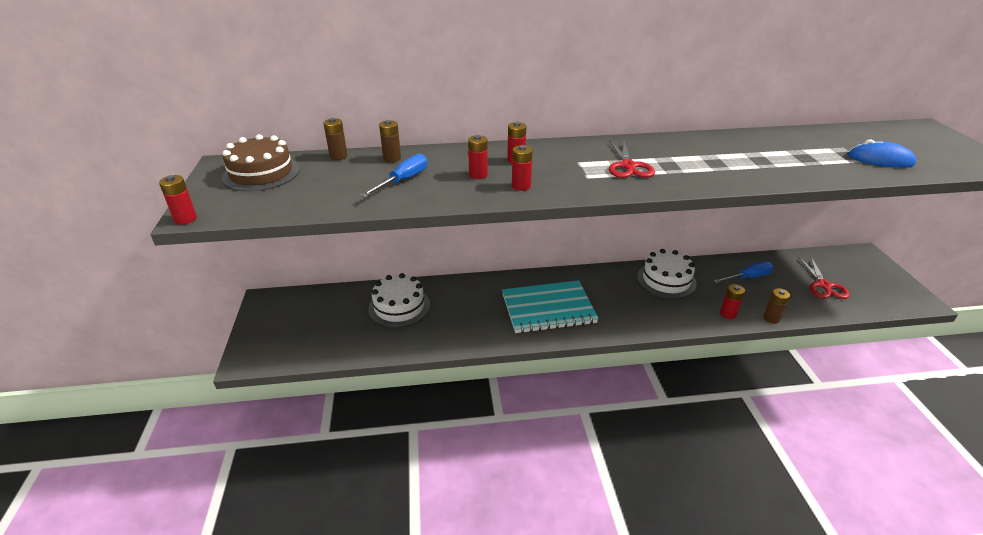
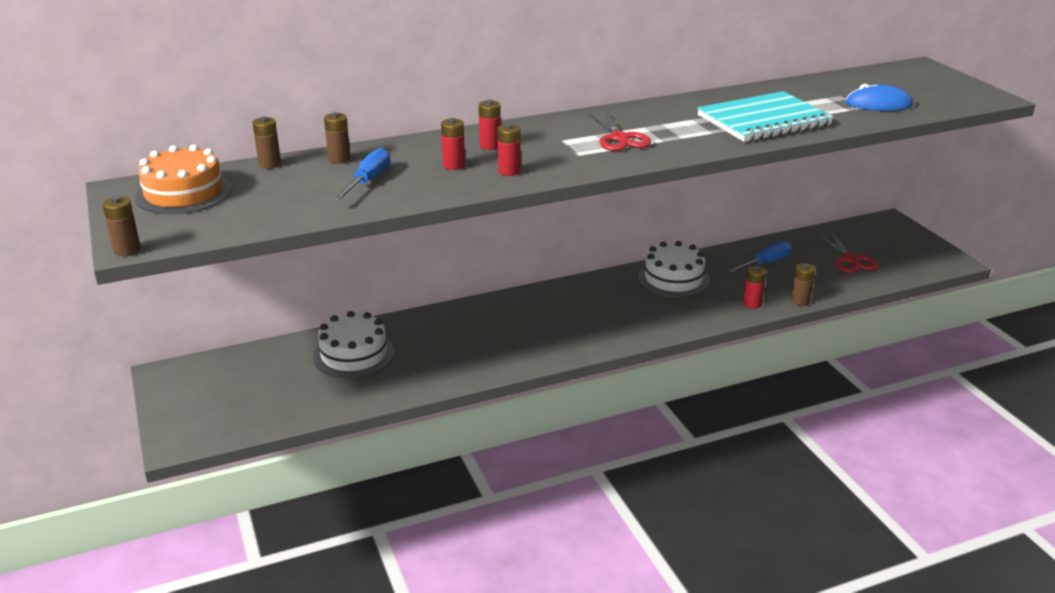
camera: 15 degrees left, 5 degrees down
red battery [159,175,197,225] -> brown battery [102,196,141,256]
brown cake [222,134,300,192] -> orange cake [135,144,232,214]
turquoise notebook [502,280,599,333] -> turquoise notebook moved to [697,91,834,142]

